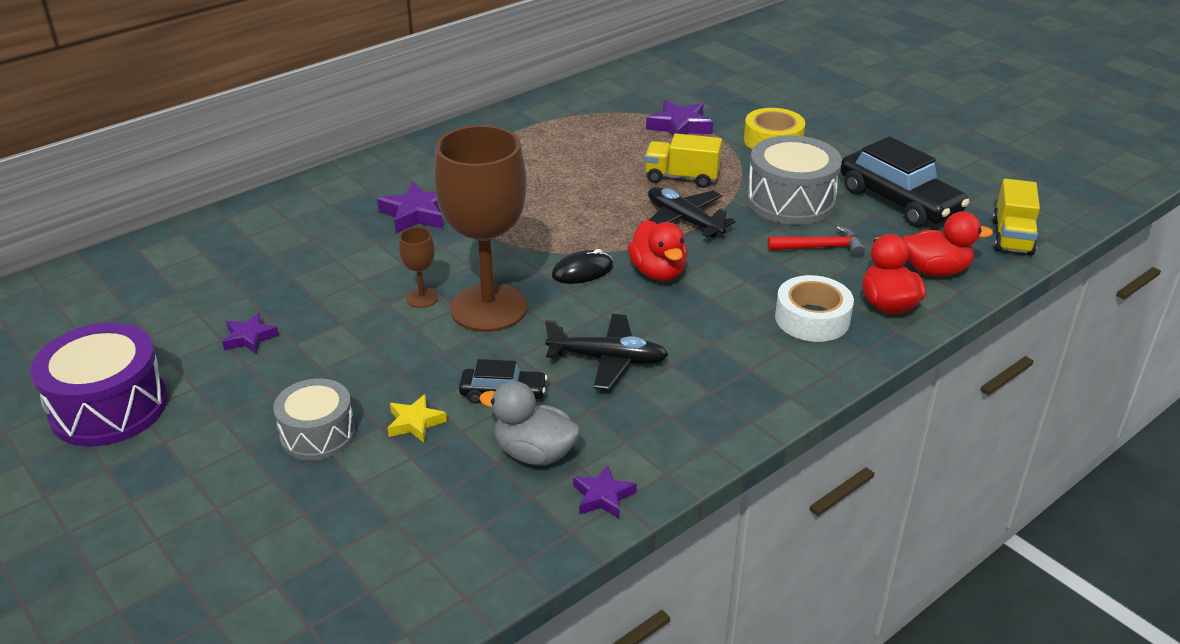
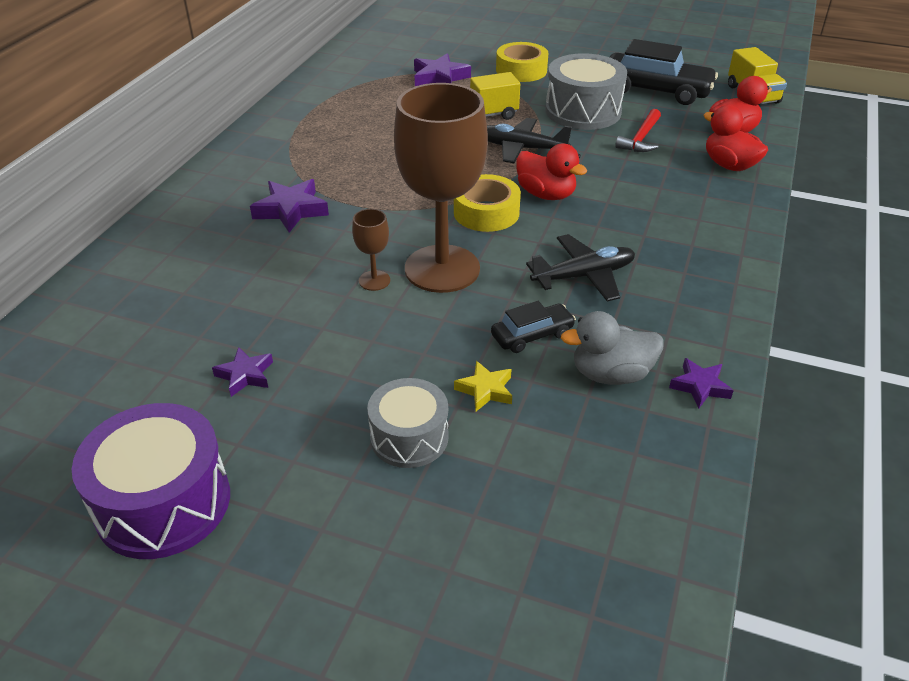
camera: 30 degrees left, 5 degrees up
black mouse [552,249,613,284] -> yellow tape [454,174,521,232]
red hammer [768,226,865,257] -> red hammer turned 150 degrees clockwise [615,109,661,152]
white tape [775,275,854,342] -> none

